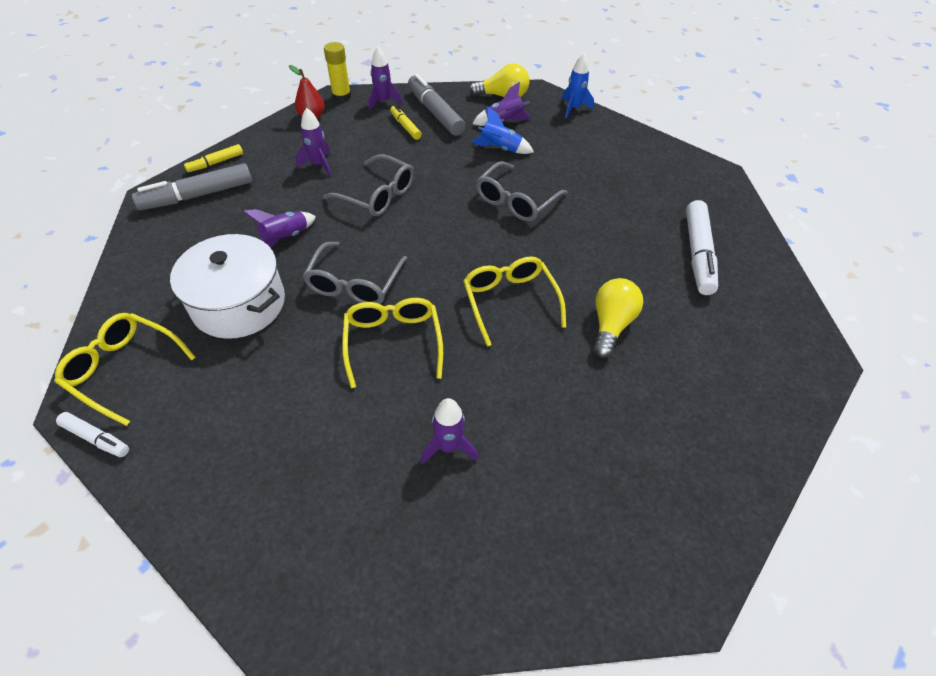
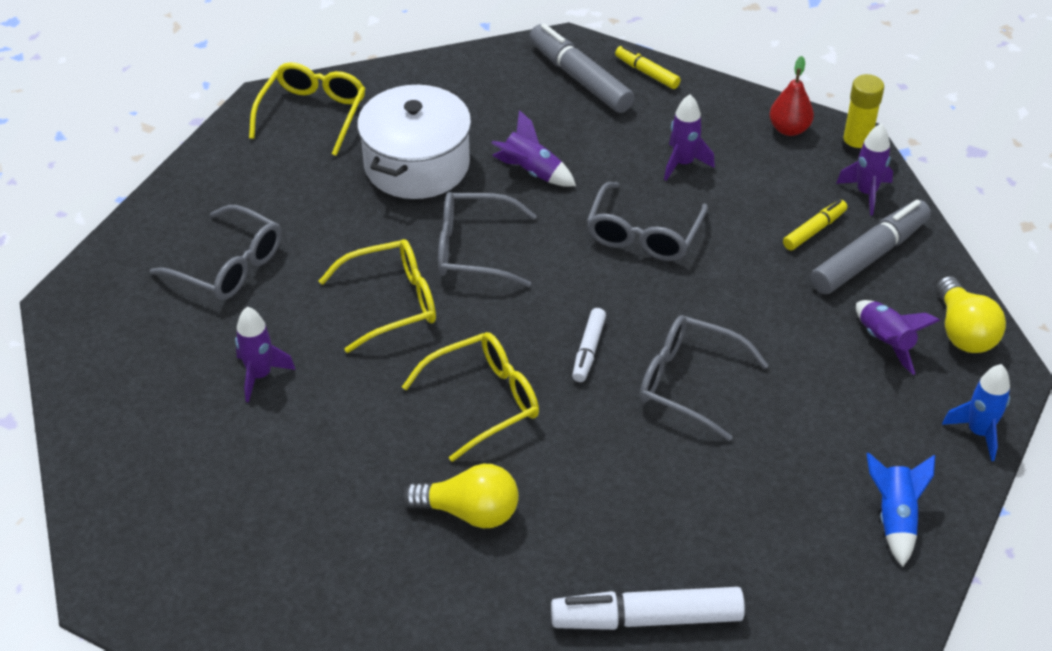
camera: 80 degrees right, 5 degrees down
white marker [56,412,129,457] -> white marker moved to [572,308,606,382]
blue rocket [471,106,534,154] -> blue rocket moved to [866,453,935,567]
none -> grey glasses [150,205,281,300]

